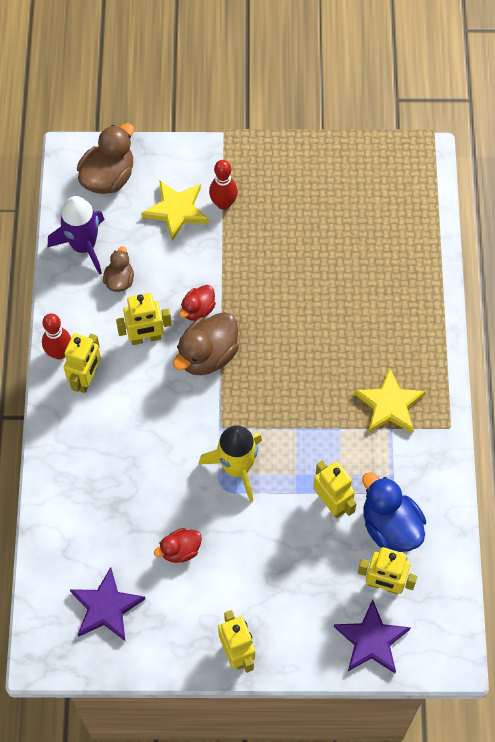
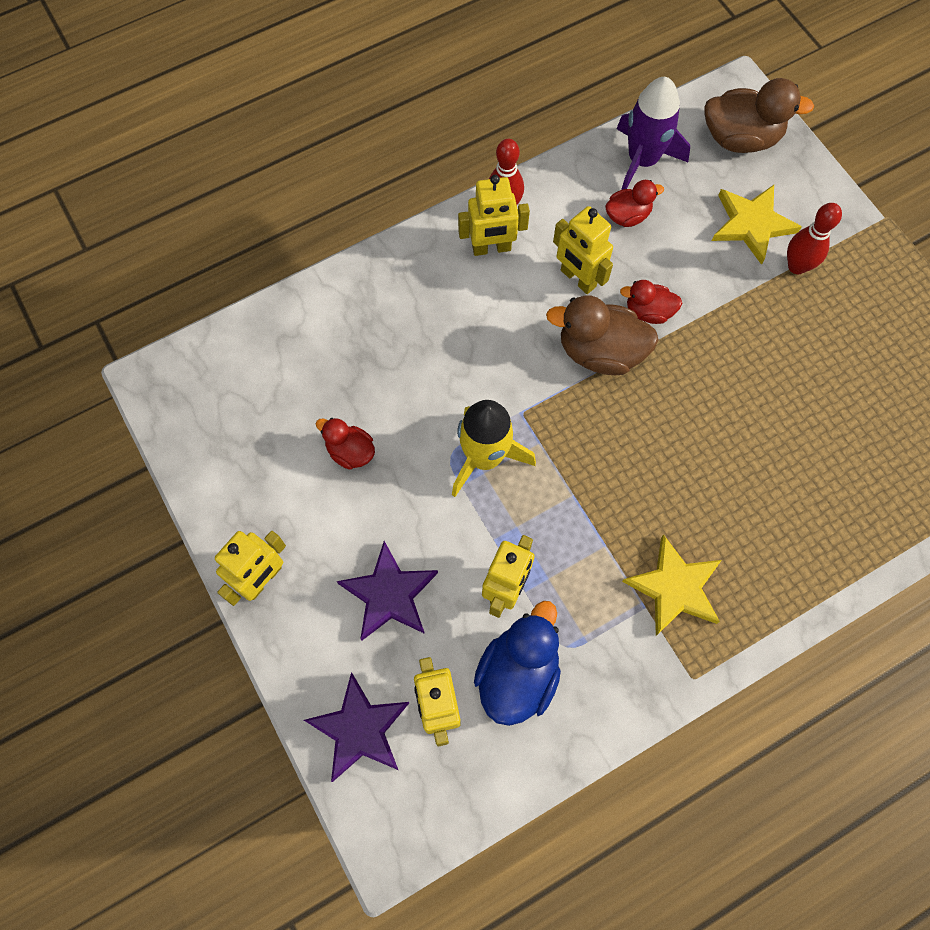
camera: 60 degrees right, 5 degrees up
purple star [70,567,145,641] -> purple star moved to [337,541,438,640]
brown duck [103,246,134,292] -> red duck [605,180,664,227]

